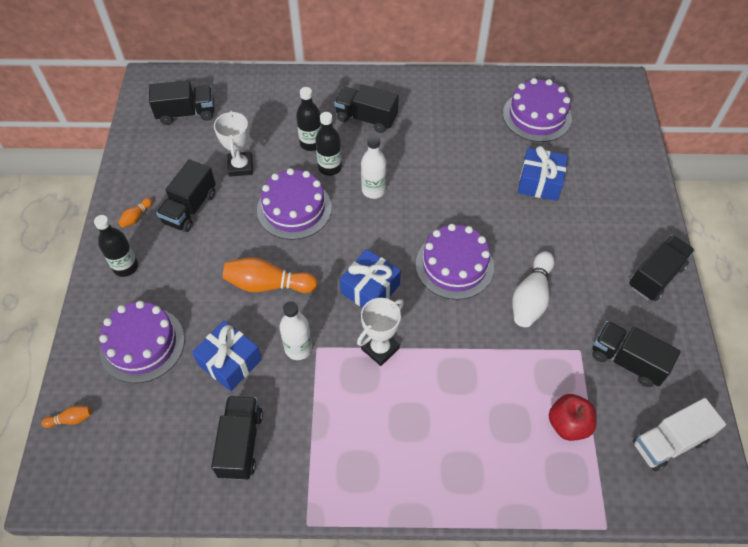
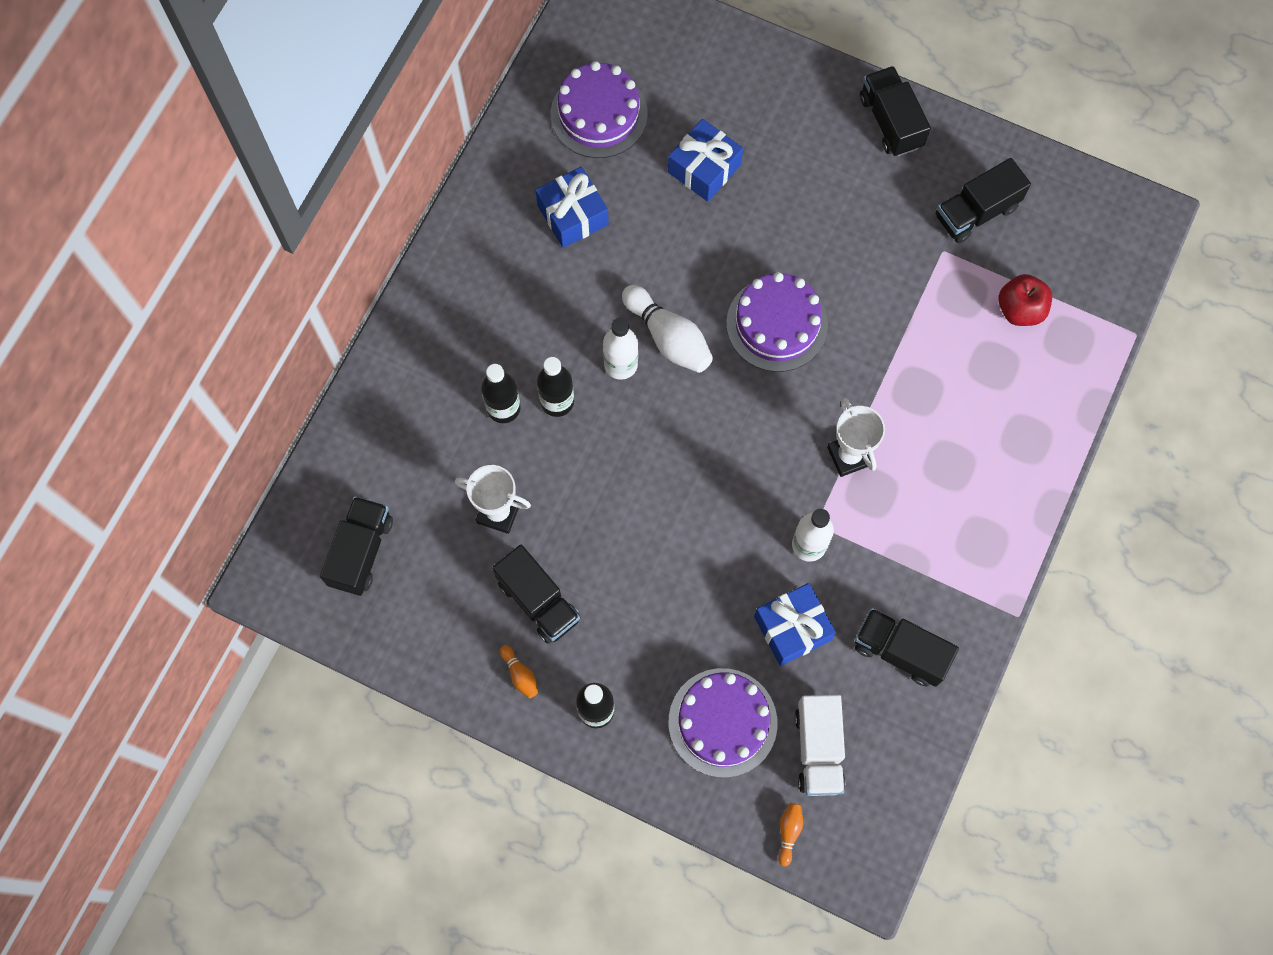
camera: 65 degrees left, 15 degrees up
orange bowling pin [223,257,318,293] -> none
purple cake [257,168,332,240] -> none
black truck [334,84,399,133] -> none
blue gift [340,249,401,307] -> blue gift moved to [536,167,609,248]
white bowling pin [512,251,554,327] -> white bowling pin moved to [622,285,713,373]
white truck [633,398,726,471] -> white truck moved to [795,695,845,796]

